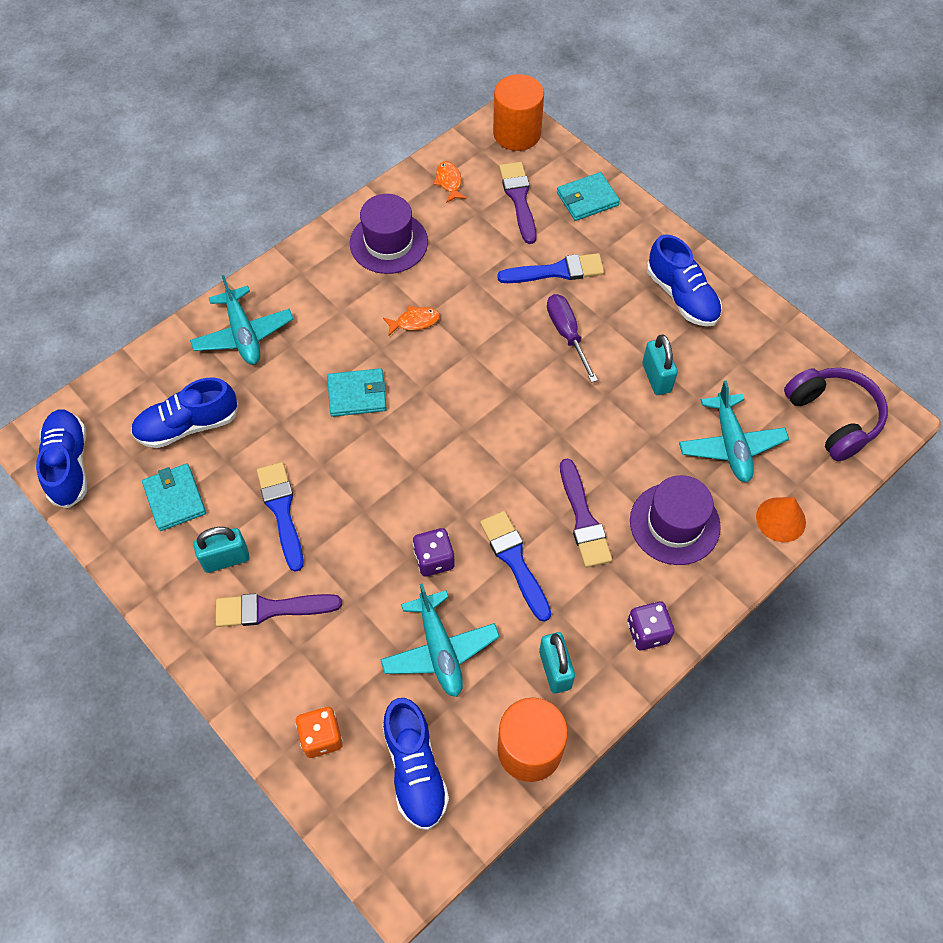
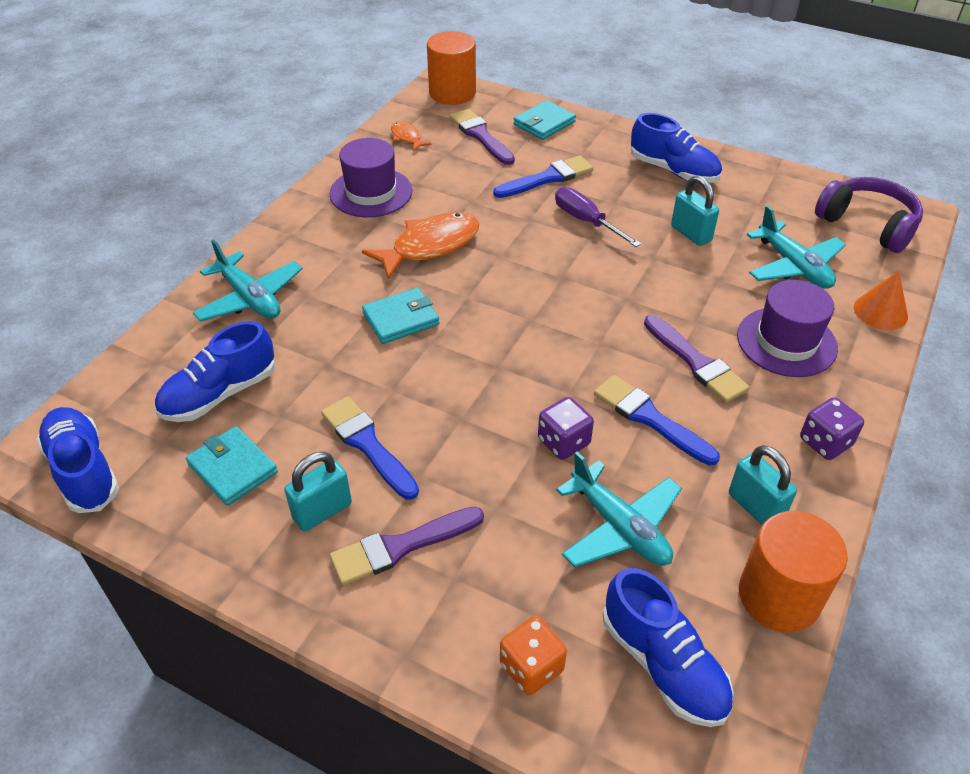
camera: 20 degrees left, 15 degrees down
orange fish [383,306,440,337] -> orange fish [362,212,479,280], size x2.00

